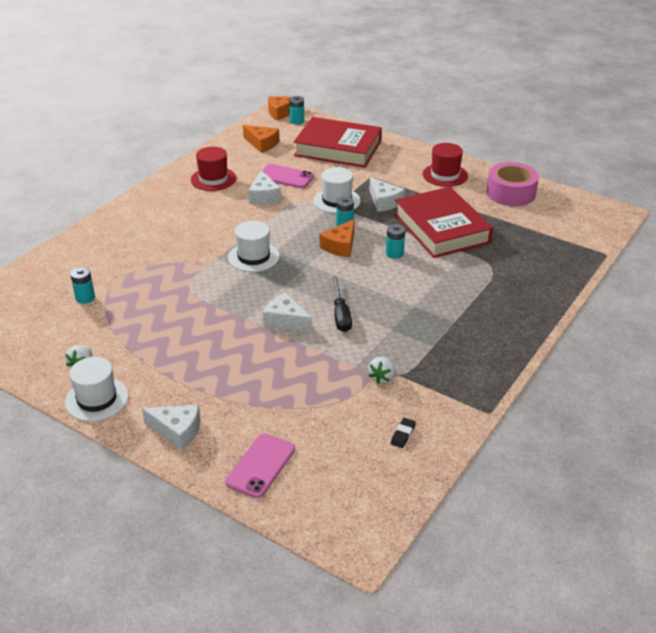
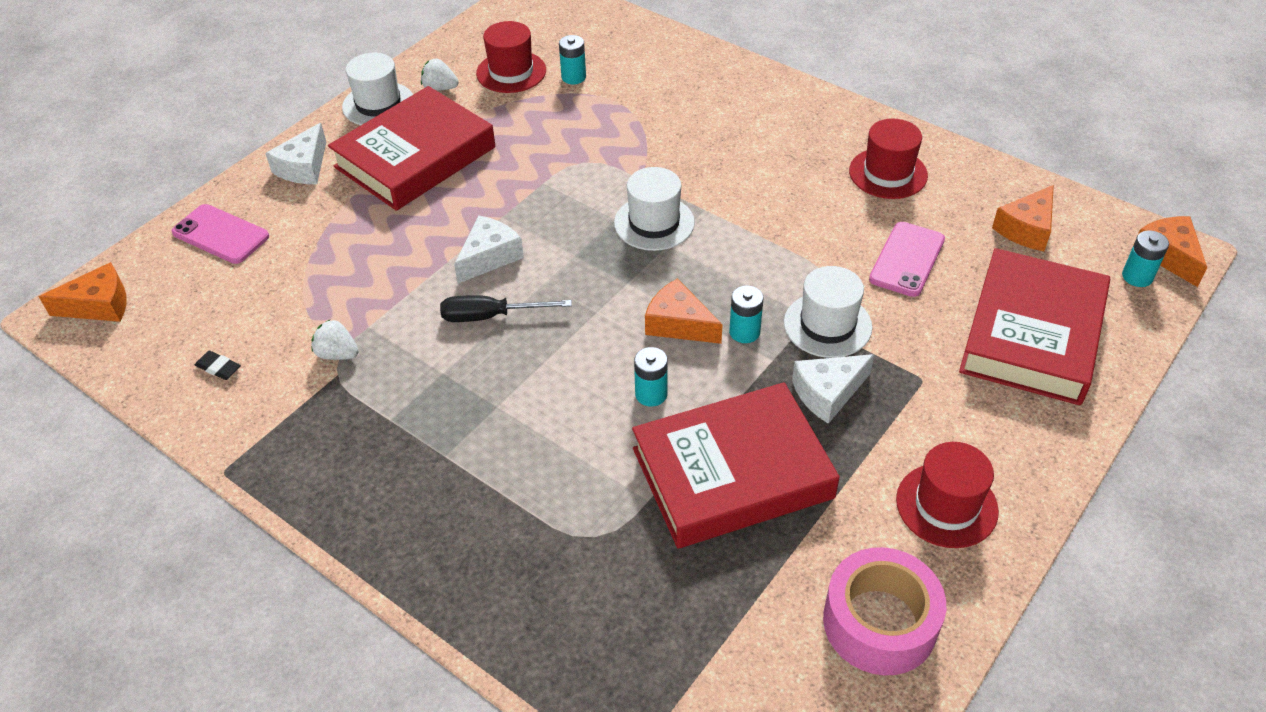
camera: 95 degrees right, 10 degrees up
white cheese [248,170,281,204] -> none
none -> orange cheese [39,262,127,322]
none -> red book [328,86,495,211]
none -> red hat [476,21,546,93]

